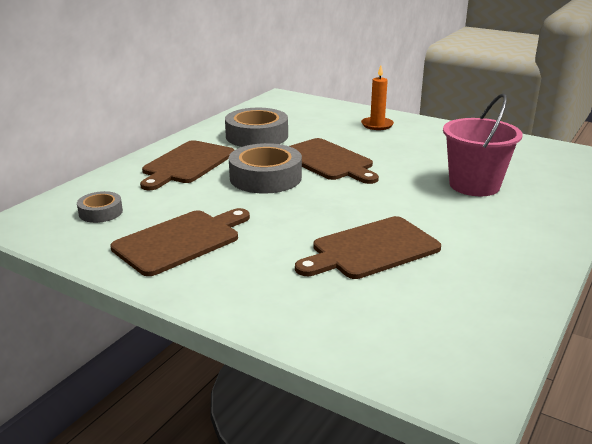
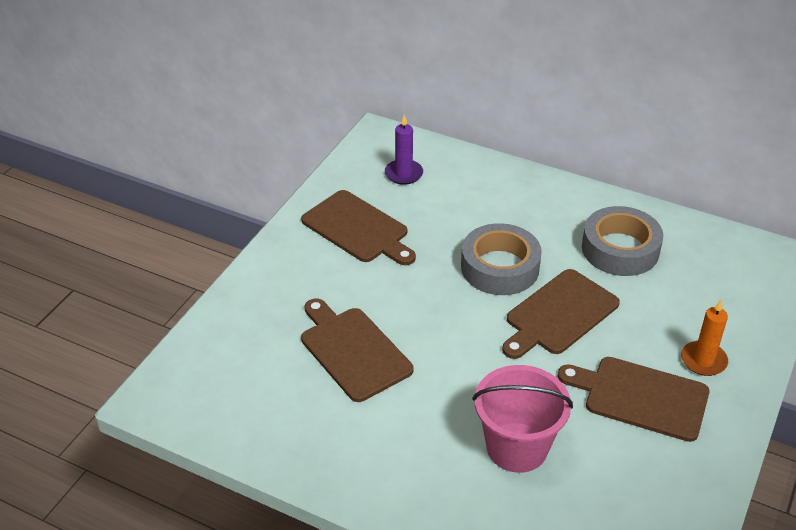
camera: 85 degrees right, 15 degrees up
grey tape [77,191,123,223] -> purple candle [385,115,423,185]
brown cutting board [140,140,234,190] -> brown cutting board moved to [558,357,710,442]

